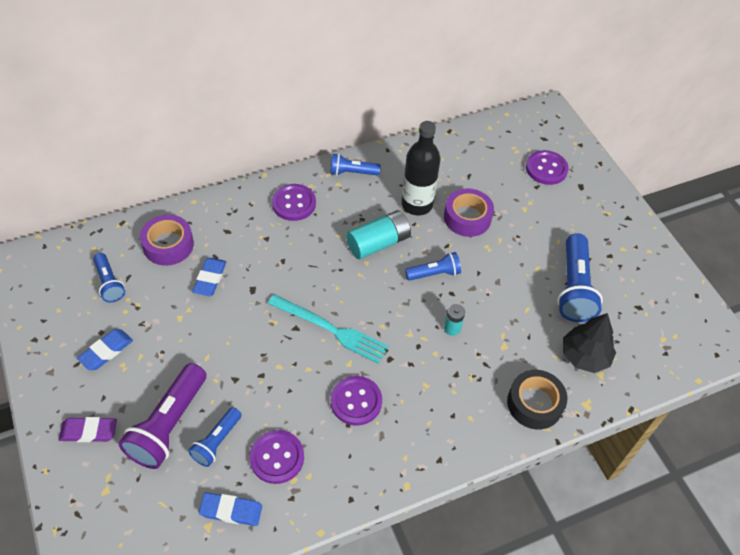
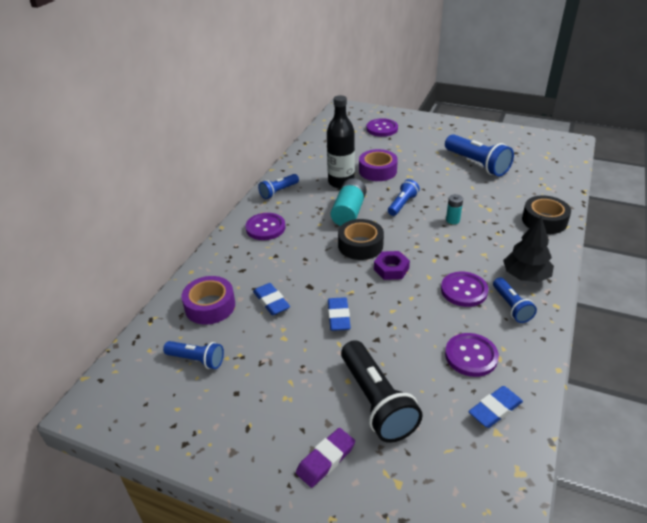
camera: 40 degrees left, 15 degrees down
blue eraser [77,329,133,370] -> blue eraser moved to [328,297,351,331]
purple flashlight [119,363,206,469] -> black flashlight [341,340,423,443]
blue flashlight [188,407,242,467] -> blue flashlight moved to [493,277,537,323]
turquoise fork [268,294,389,364] -> purple nut [374,251,410,280]
black tree [563,313,616,373] -> black tree moved to [503,217,554,282]
none -> black tape [338,219,384,260]

